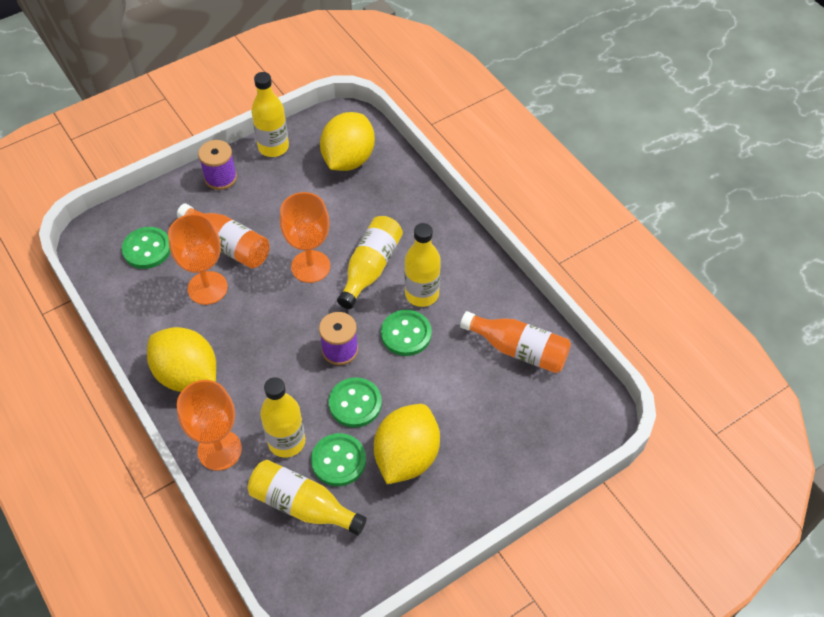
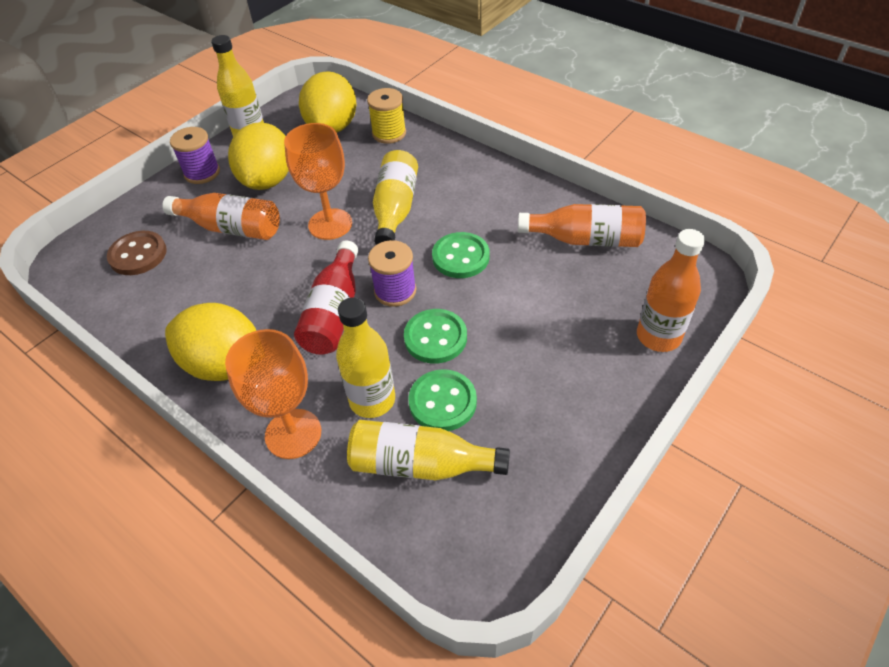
camera: 15 degrees left, 5 degrees down
green button [122,227,170,269] -> brown button [107,231,167,275]
orange goblet [168,214,228,305] -> none
yellow lemon [374,404,440,484] -> yellow lemon moved to [228,122,289,190]
yellow bottle [405,223,441,307] -> none
none -> red bottle [294,241,358,355]
none -> yellow spool [367,88,406,144]
none -> orange bottle [637,229,705,352]

